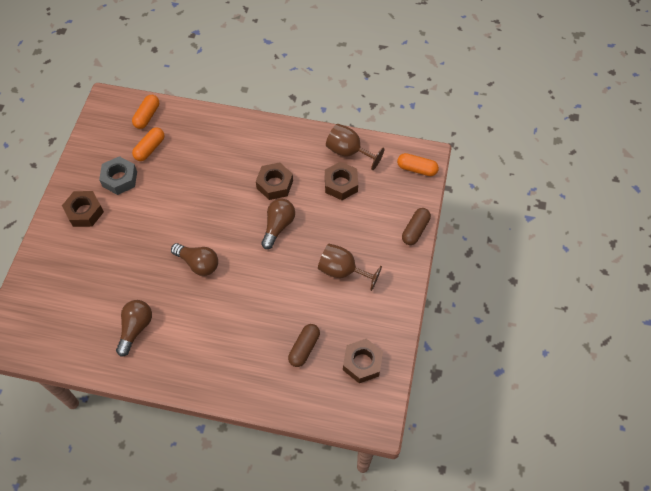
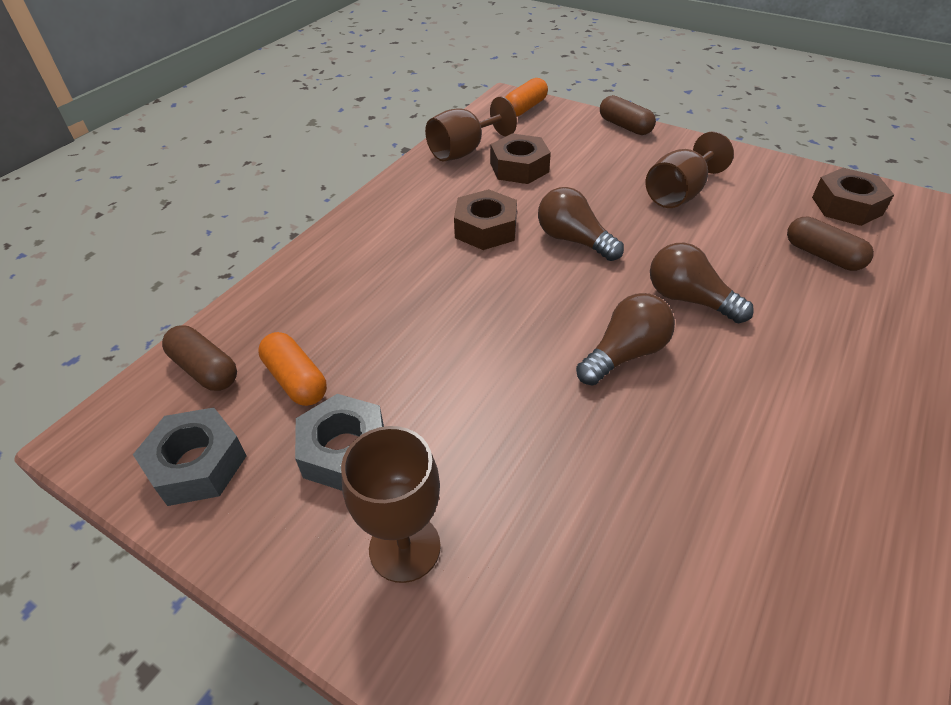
camera: 70 degrees left, 15 degrees down
brown nut [62,191,104,227] -> brown goblet [341,426,441,583]
brown light bulb [116,300,152,357] -> brown light bulb moved to [650,243,754,323]
orange capsule [132,95,159,129] -> brown capsule [162,325,237,391]
none -> grey nut [133,407,247,506]

